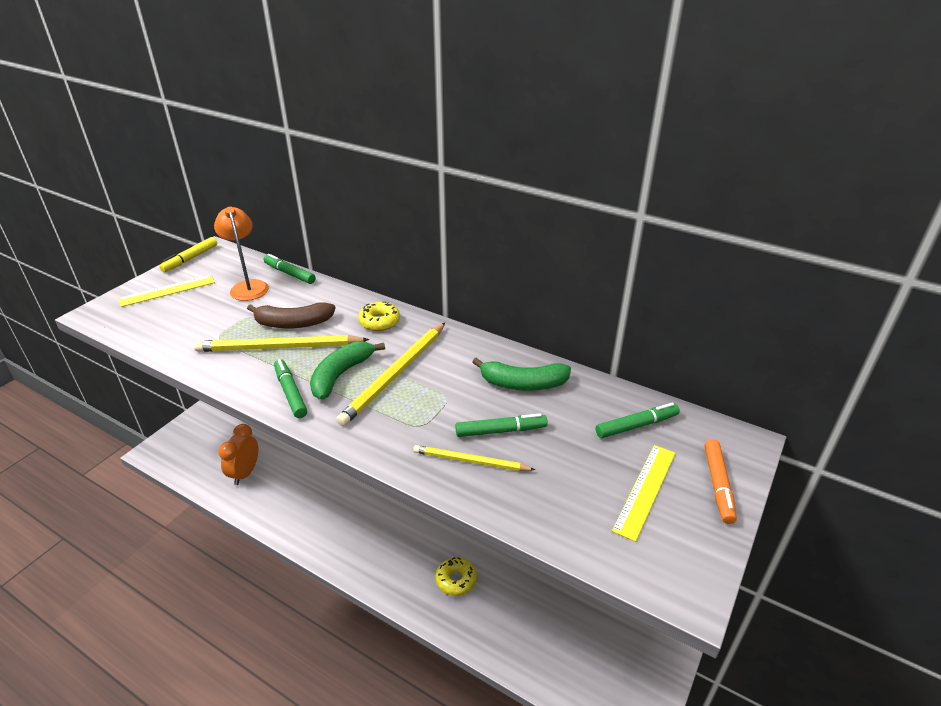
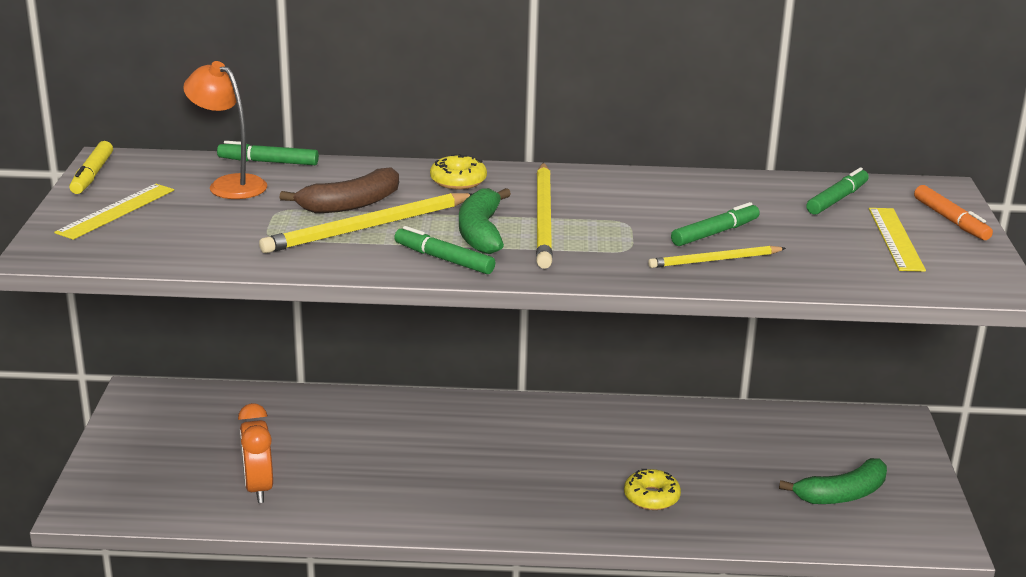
camera: 30 degrees left, 10 degrees down
green banana [472,358,571,391] -> green banana moved to [779,458,887,504]

